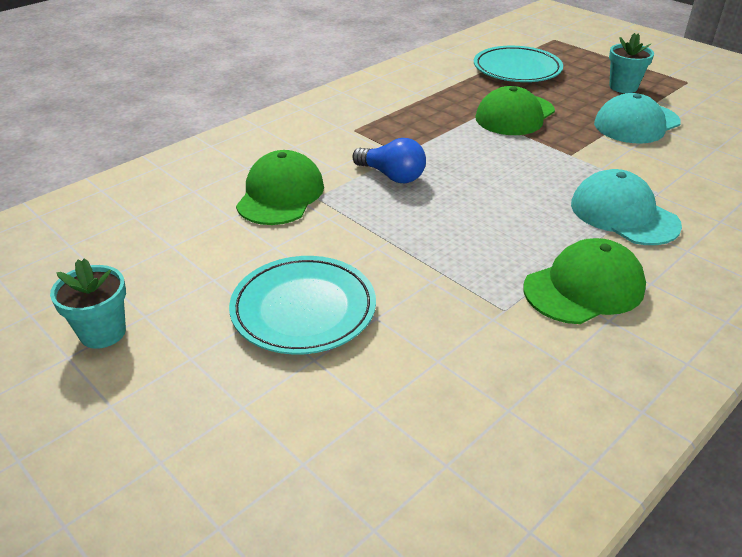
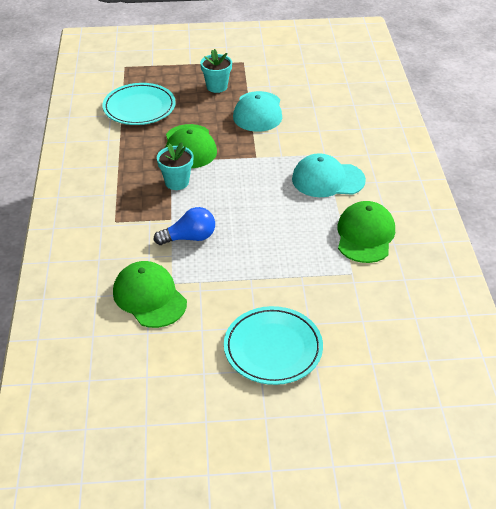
camera: 50 degrees left, 5 degrees up
turquoise flower pot [50,258,126,349] -> turquoise flower pot moved to [157,142,193,190]

